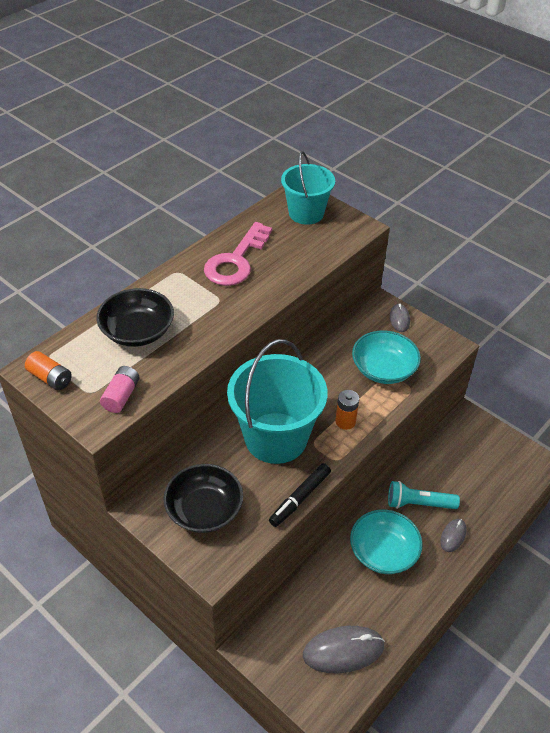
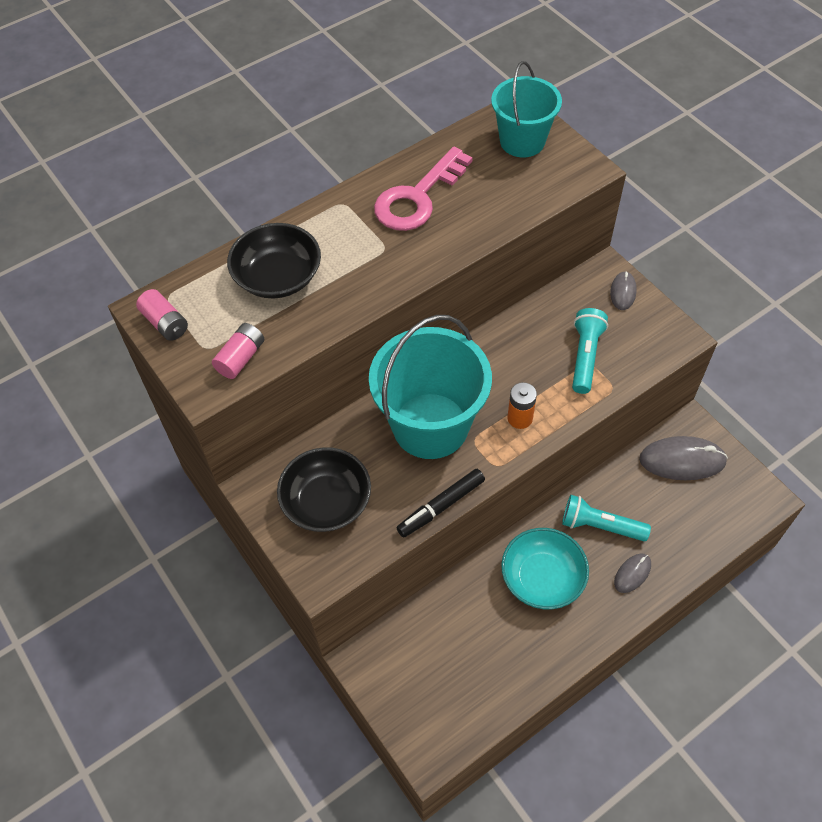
camera: 15 degrees right, 10 degrees up
orange battery [25,351,72,390] -> pink battery [136,289,188,341]
grey mouse [303,626,385,674] -> grey mouse moved to [639,436,728,480]
turquoise bowl [352,331,421,384] -> turquoise flashlight [572,308,608,394]

